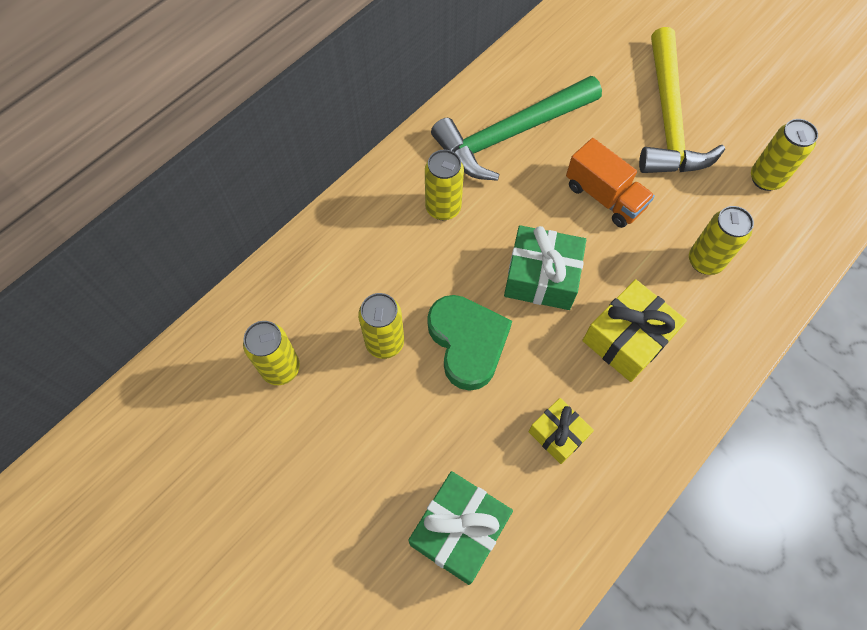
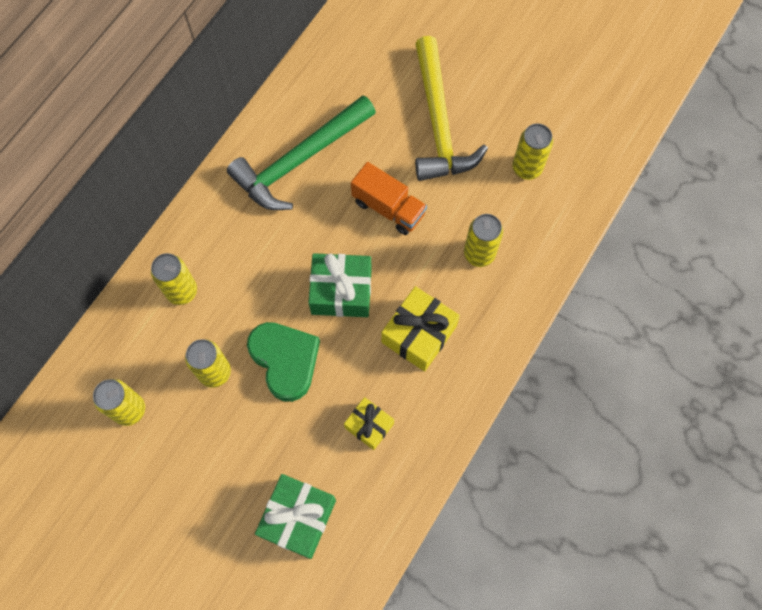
camera: 10 degrees left, 5 degrees up
yellow can [425,150,464,220] -> yellow can moved to [151,253,197,305]

